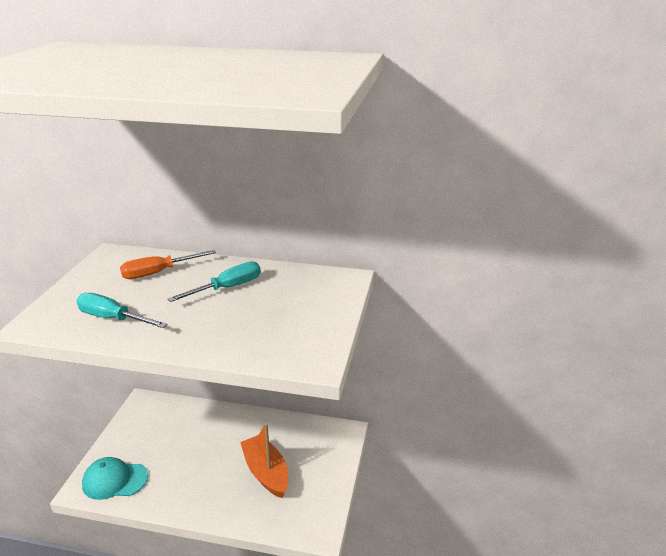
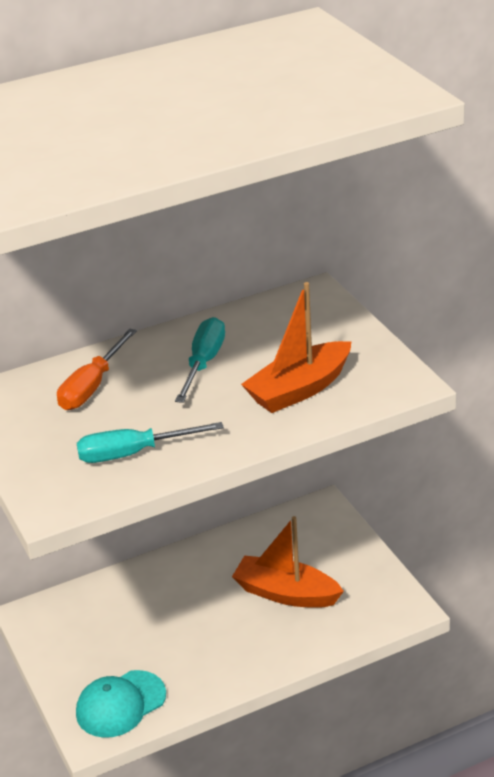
camera: 35 degrees left, 5 degrees up
none -> orange boat [241,282,352,413]

